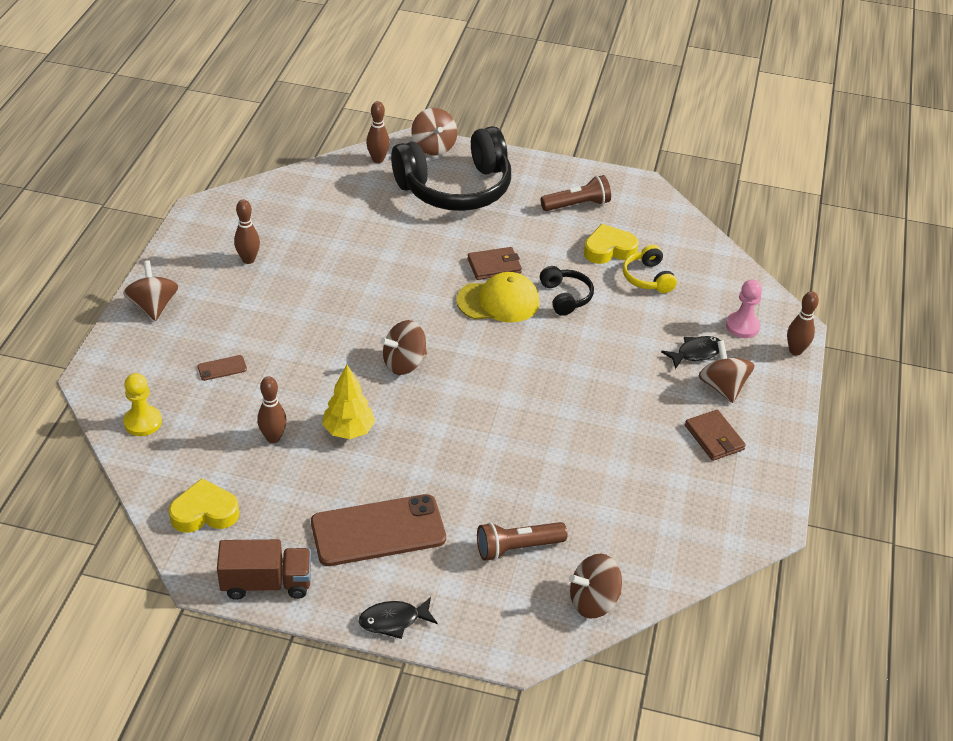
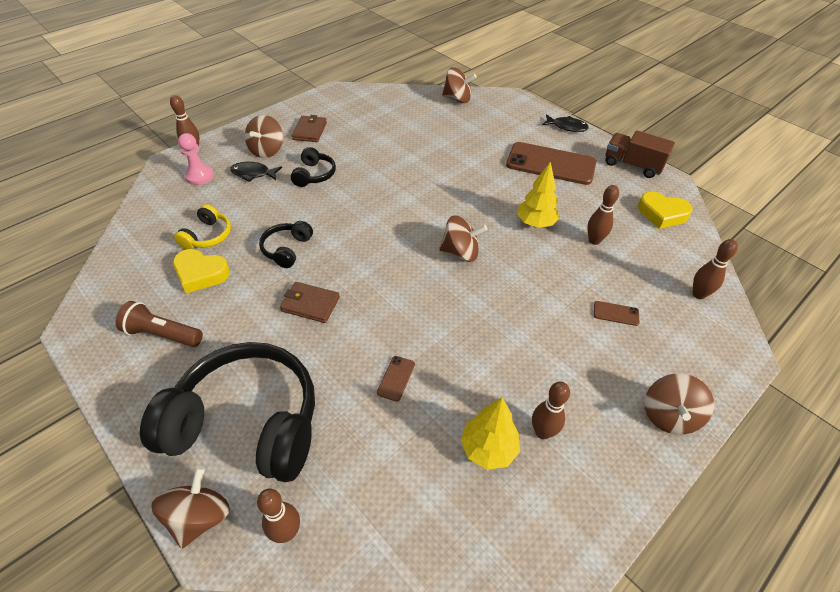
camera: 145 degrees left, 5 degrees up
yellow pawn [123,373,162,436] -> brown bowling pin [693,239,738,299]
yellow cap [456,272,539,322] -> none
brown flashlight [477,522,567,561] -> none
none -> black headphones [291,147,336,187]
none -> brown phone [377,356,415,402]
none -> yellow tree [460,397,520,470]

